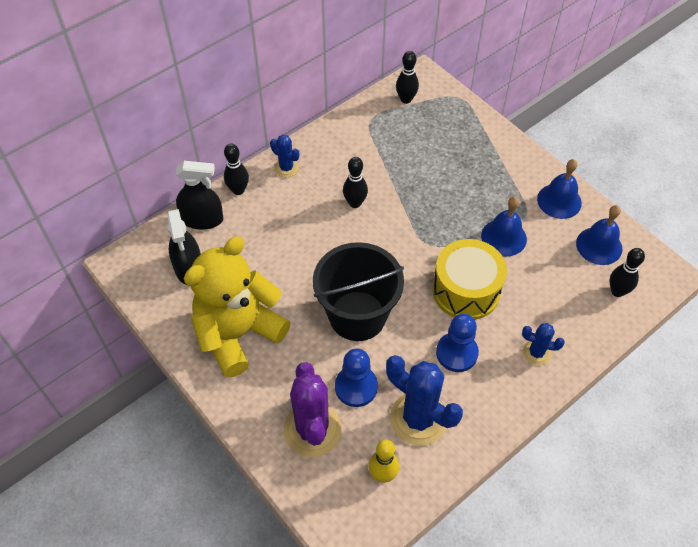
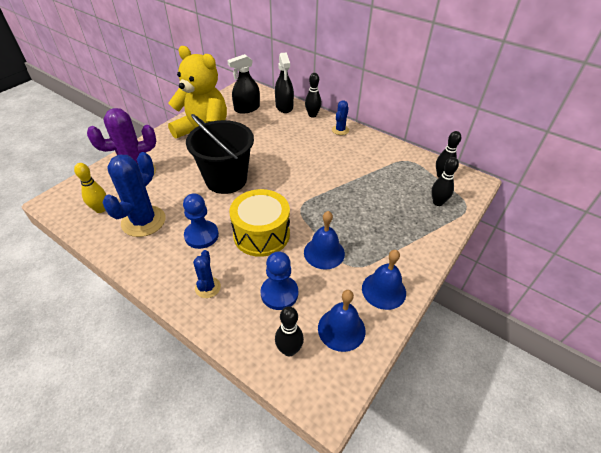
camera: 75 degrees right, 10 degrees down
blue pawn [335,348,378,407] -> blue pawn moved to [261,251,298,310]
black bowling pin [343,157,368,208] -> black bowling pin moved to [432,157,459,206]

